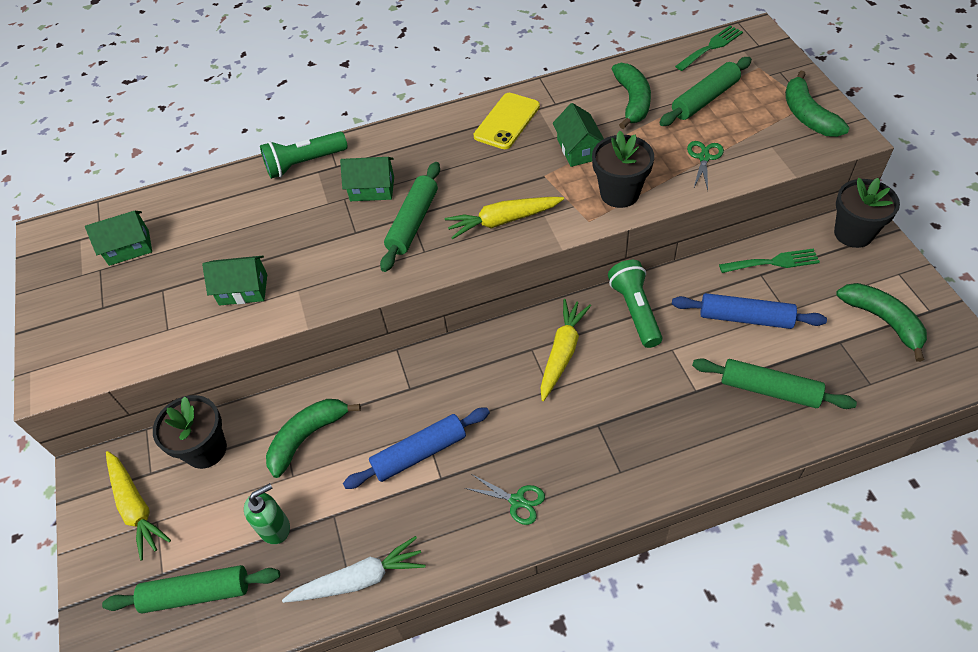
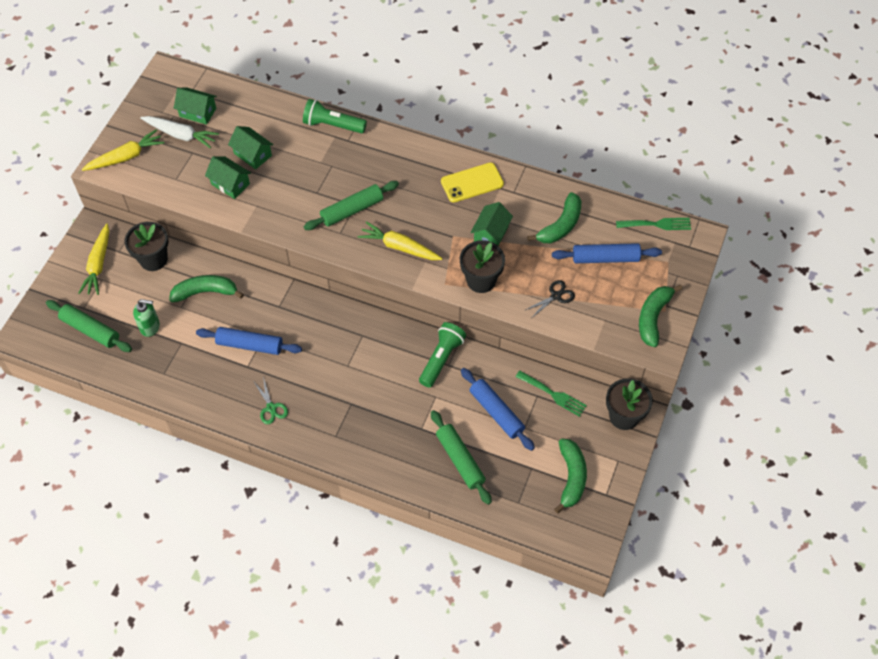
camera: 35 degrees right, 5 degrees up
white carrot [282,536,425,603] -> white carrot moved to [140,116,219,148]
green house [340,157,394,201] -> green house moved to [228,126,273,170]
yellow carrot [540,299,591,401] -> yellow carrot moved to [82,129,164,171]
green rolling pin [660,57,752,126] -> blue rolling pin [552,243,662,263]
green scissors [687,141,724,190] -> black scissors [526,280,575,317]

